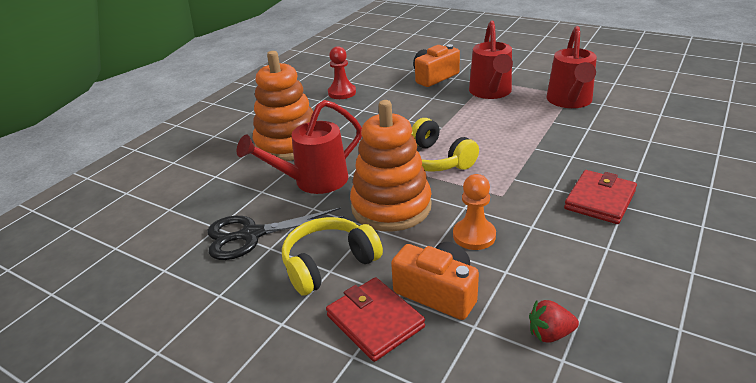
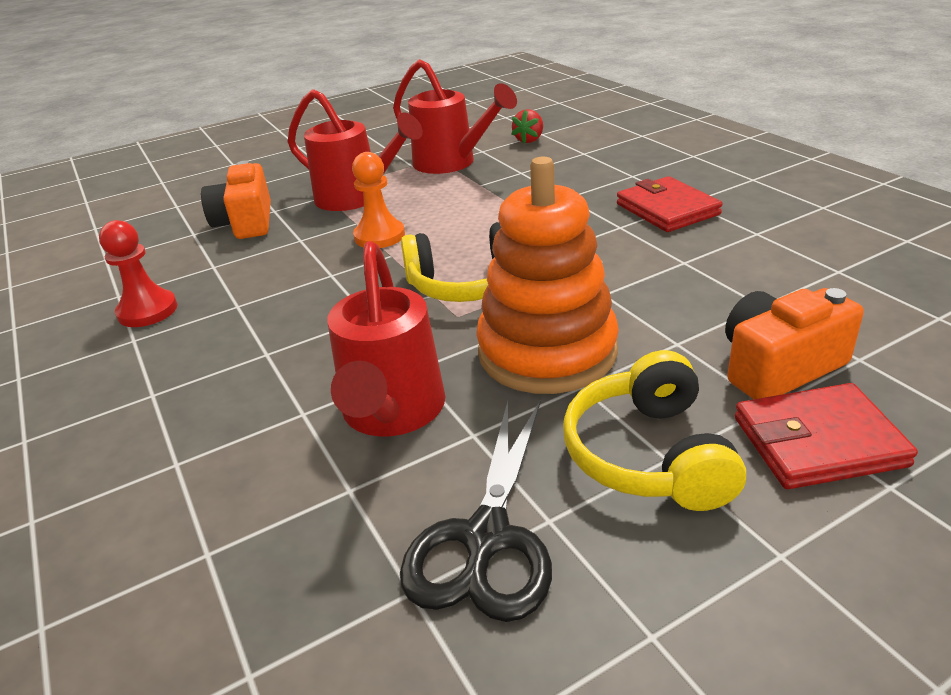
camera: 60 degrees left, 0 degrees up
orange stacking toy [253,51,313,161] -> none
orange pawn [453,174,496,250] -> orange pawn moved to [352,152,405,248]
red strawberry [529,300,579,343] -> red strawberry moved to [511,109,543,143]

